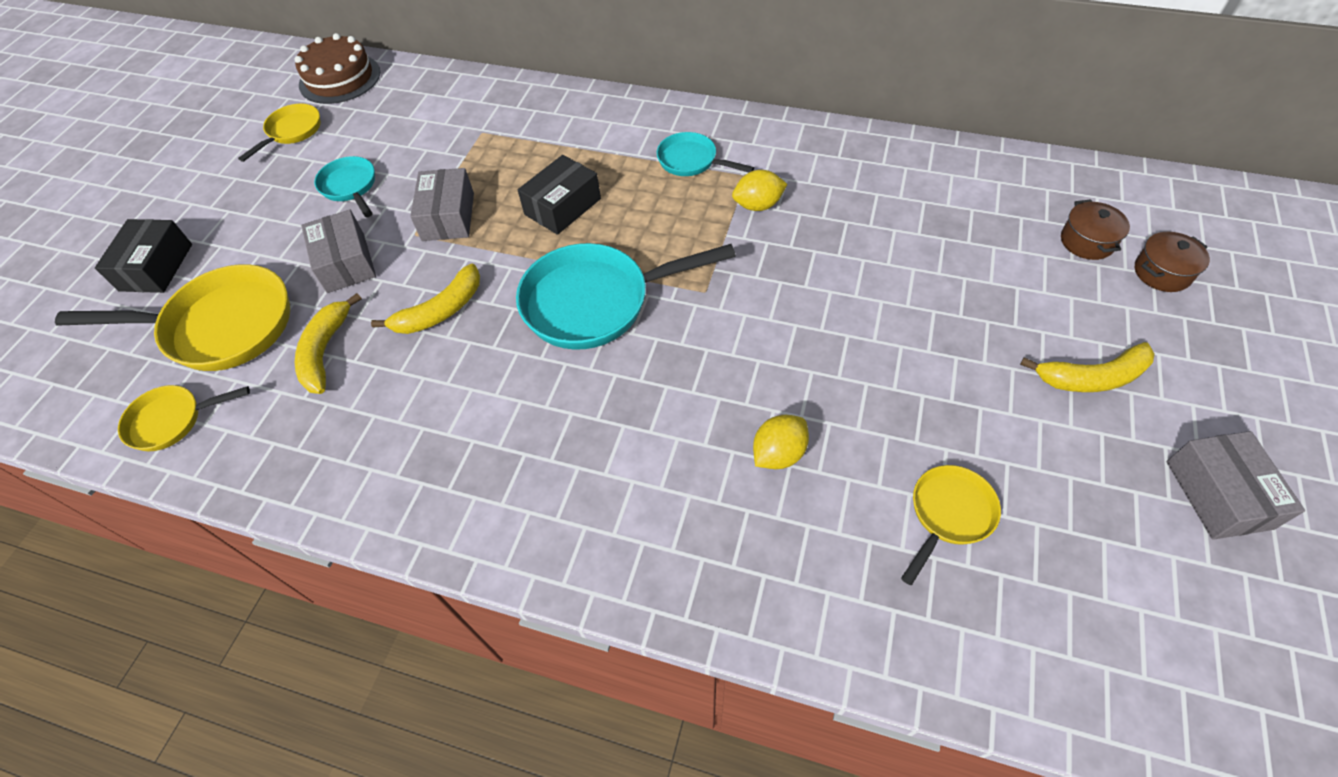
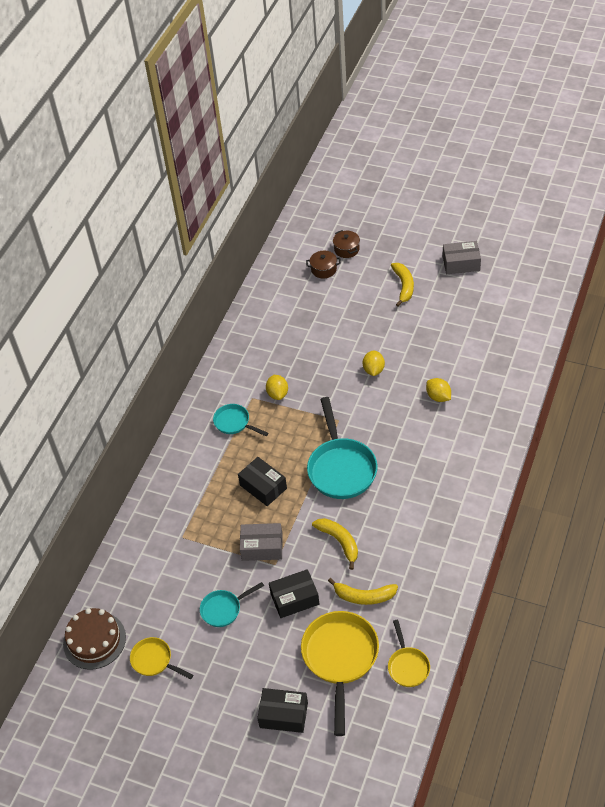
camera: 85 degrees left, 5 degrees down
grey box [301,209,376,293] -> black box [269,569,319,618]
turquoise pan [657,132,754,176] -> turquoise pan turned 90 degrees clockwise [213,404,269,436]
yellow pan [901,465,1001,585] -> none
none -> yellow lemon [363,350,385,376]

